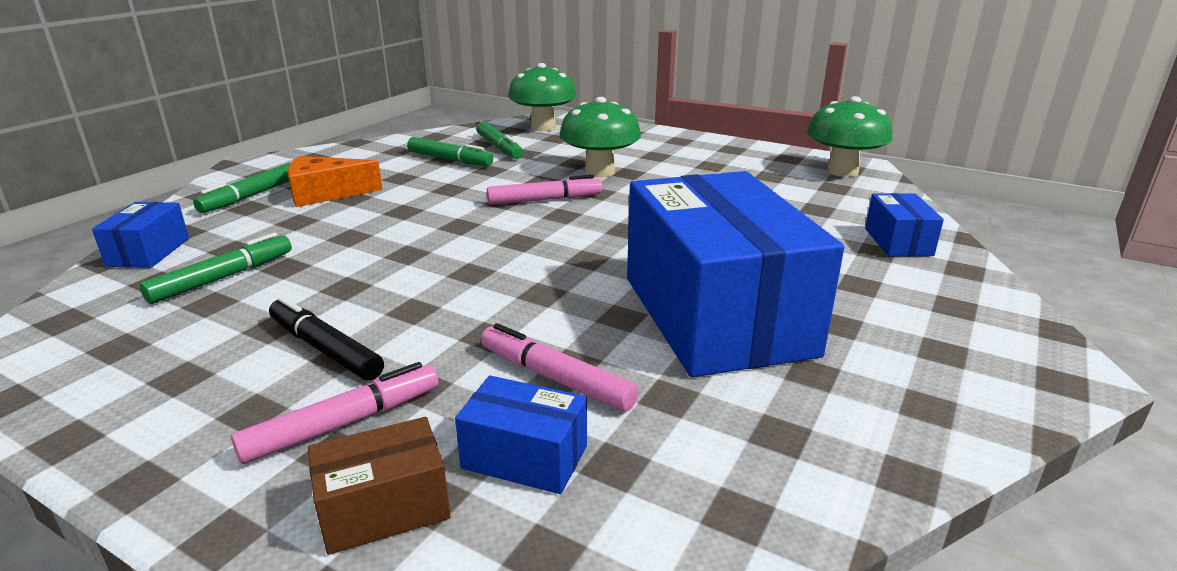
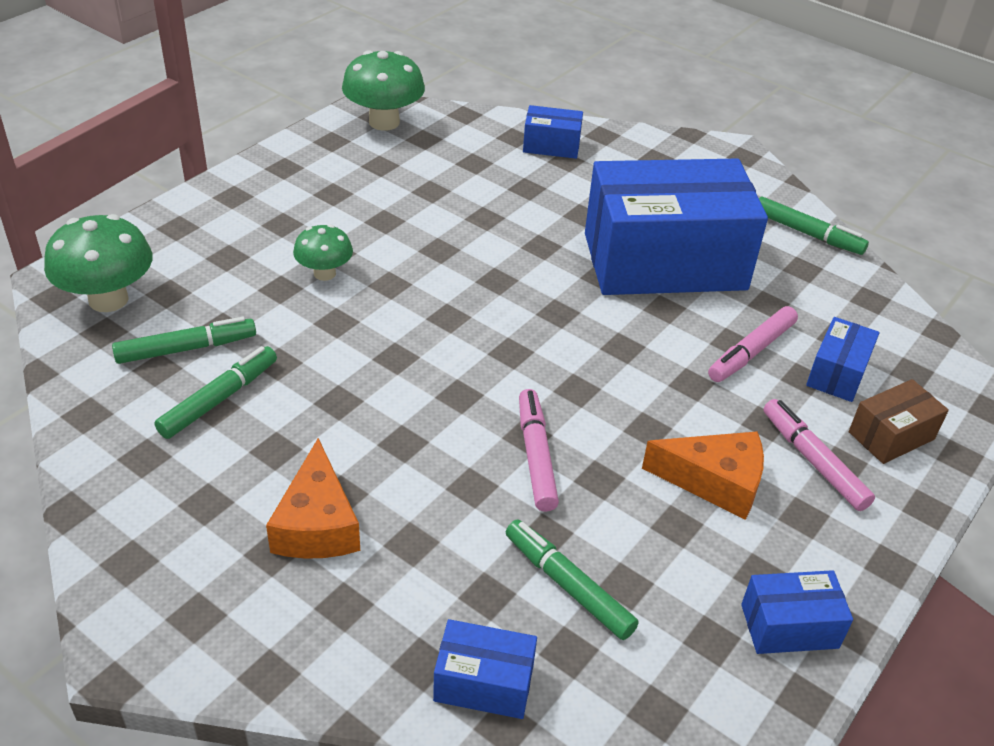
camera: 85 degrees left, 15 degrees up
green marker [193,163,291,213] -> green marker moved to [759,197,869,255]
black marker [269,296,384,381] -> orange cheese [642,431,764,520]
brown box [308,417,450,555] -> brown box turned 75 degrees clockwise [849,379,949,464]
pink marker [487,175,602,205] -> pink marker moved to [519,389,559,512]
green mushroom [560,97,641,178] -> green mushroom [293,224,353,281], size x0.60
none -> blue box [741,570,853,654]

